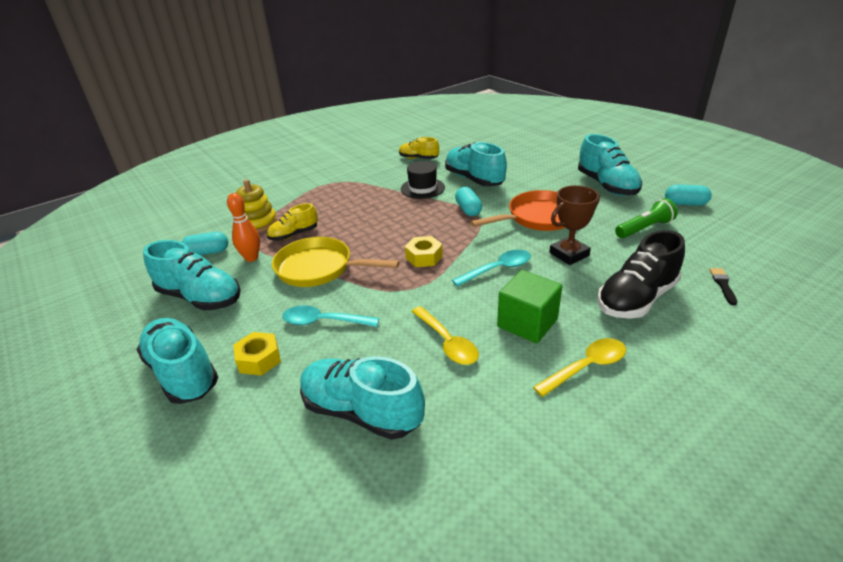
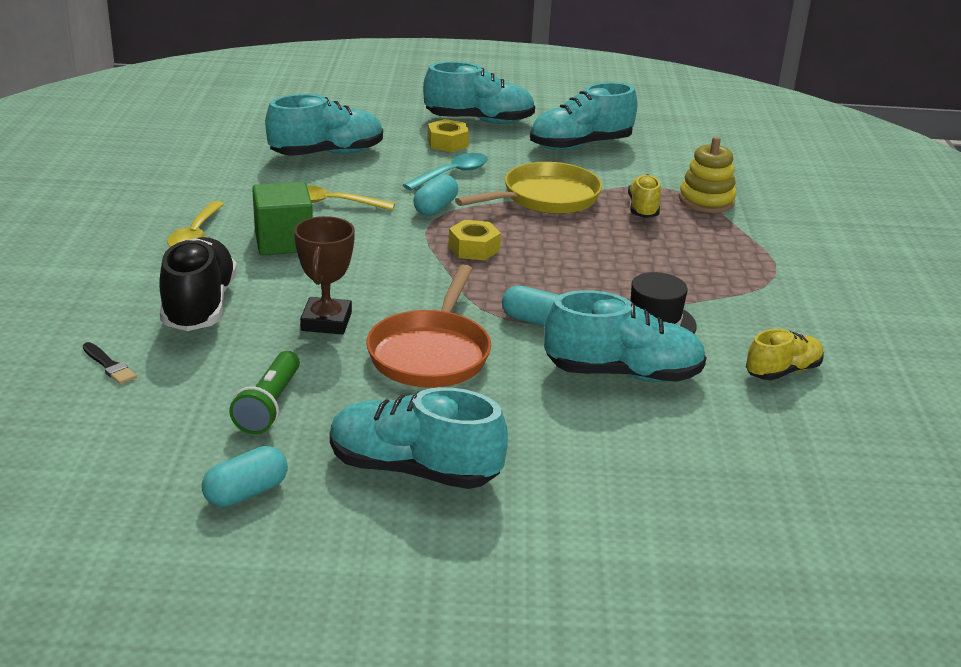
camera: 125 degrees right, 5 degrees down
turquoise capsule [182,232,228,255] -> turquoise capsule moved to [414,174,458,216]
orange bowling pin [227,193,260,262] -> none
turquoise spoon [452,250,531,287] -> none

